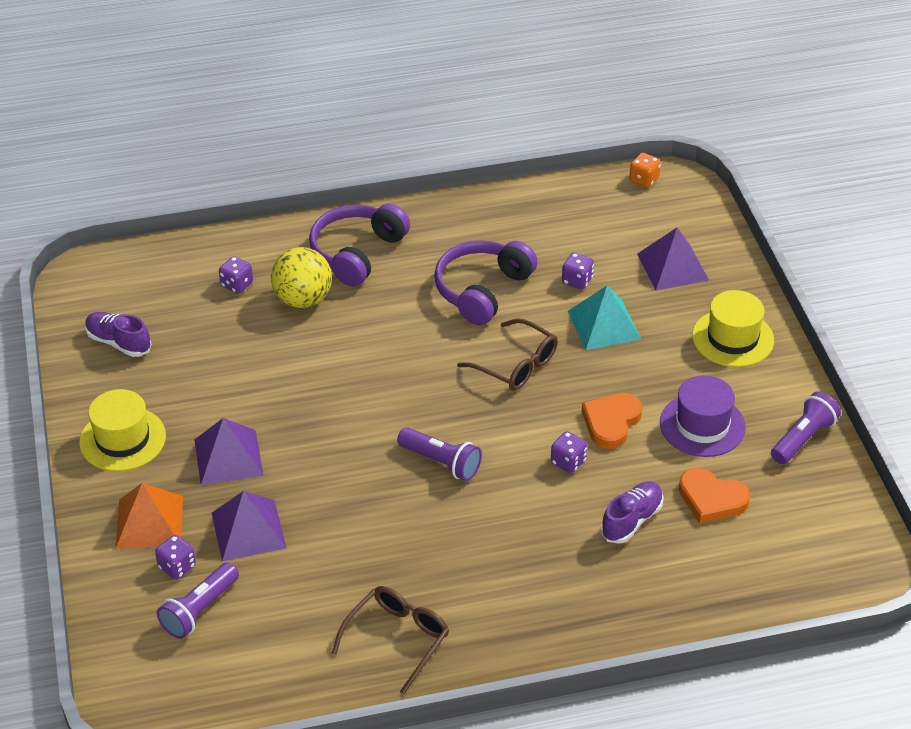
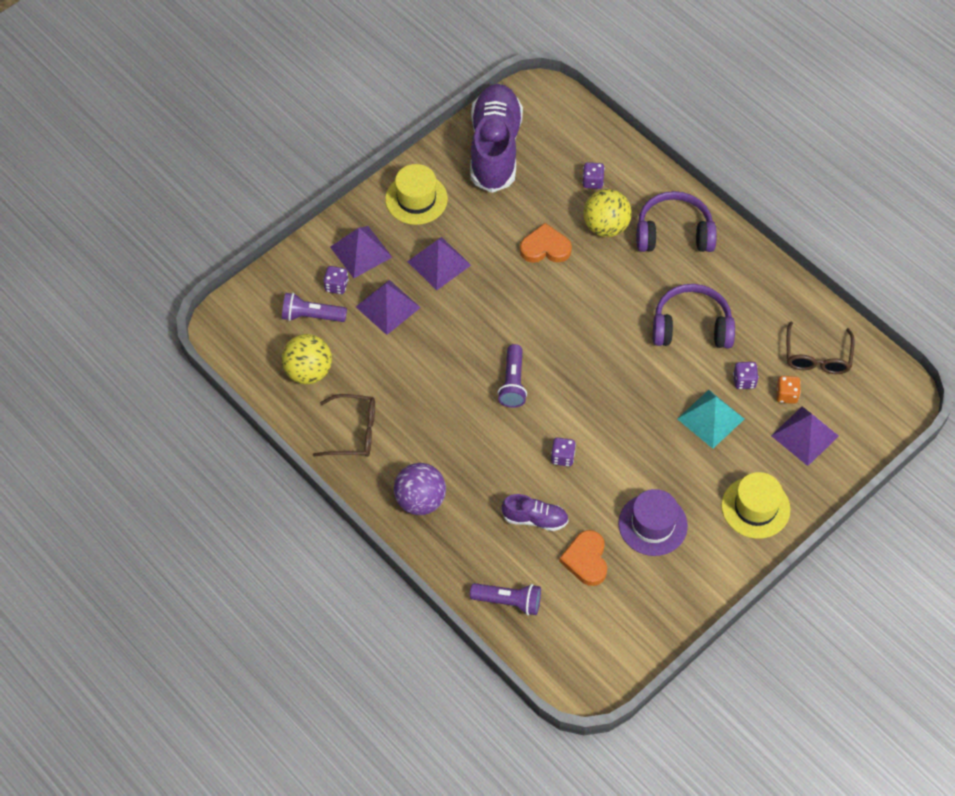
camera: 60 degrees right, 15 degrees up
purple shoe [85,312,151,357] -> purple shoe [470,84,523,193], size x2.12
orange pyramid [115,483,183,549] -> purple pyramid [330,226,392,278]
brown glasses [457,318,558,391] -> brown glasses moved to [787,321,855,374]
orange heart [582,393,642,449] -> orange heart moved to [520,223,572,263]
orange dice [629,153,661,188] -> orange dice moved to [776,376,801,404]
purple flashlight [771,391,841,464] -> purple flashlight moved to [470,583,541,615]
none -> yellow ball [281,334,332,384]
none -> purple ball [394,463,446,515]

